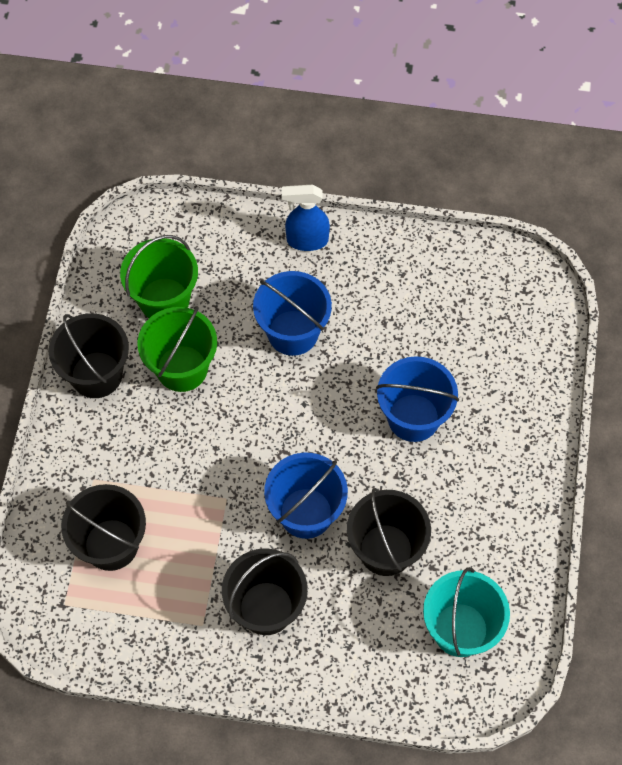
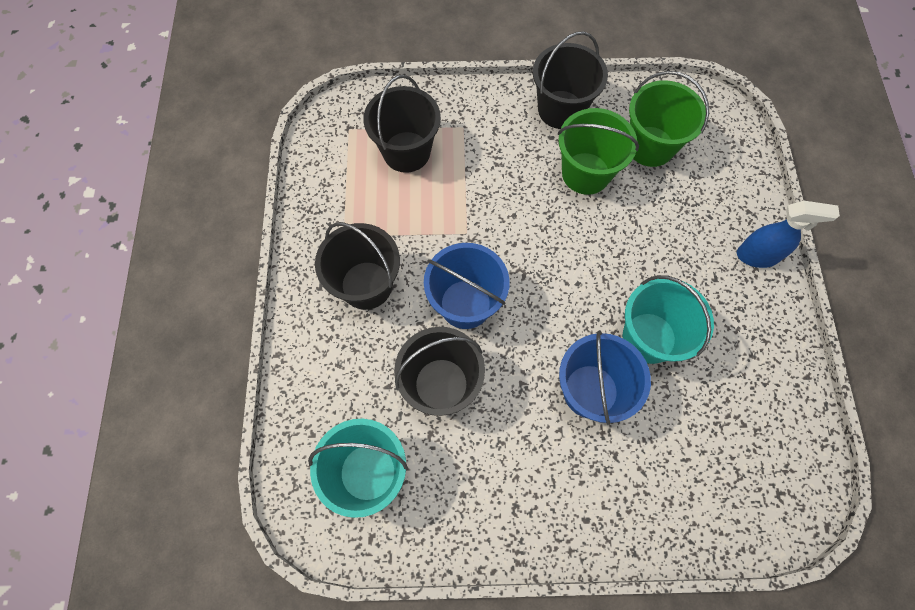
camera: 80 degrees right, 5 degrees up
blue bucket [253,271,332,356] -> none
blue spray bottle [282,185,330,251] -> blue spray bottle turned 105 degrees clockwise [737,201,840,268]
none -> turquoise bucket [623,275,714,364]

